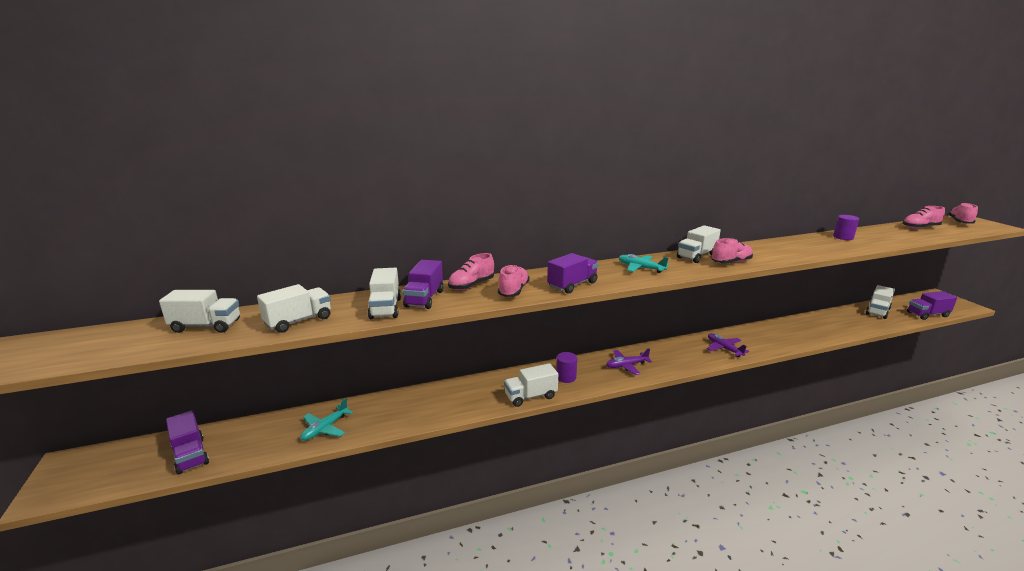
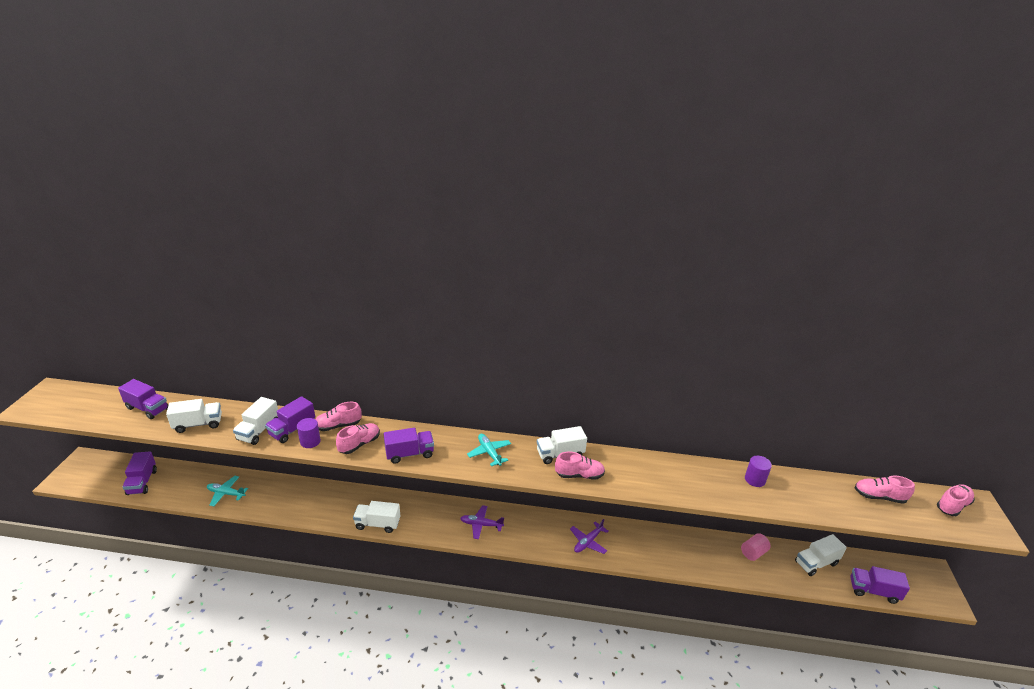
camera: 25 degrees right, 10 degrees up
white truck [159,290,240,333] -> purple truck [118,379,169,419]
turquoise plane [301,398,353,441] -> turquoise plane turned 45 degrees clockwise [207,476,248,506]
purple cylinder [556,352,577,383] -> purple cylinder moved to [297,418,321,448]
purple plane [707,333,749,357] -> purple plane turned 135 degrees counterclockwise [570,519,609,554]
none -> pink cylinder [741,533,771,561]

